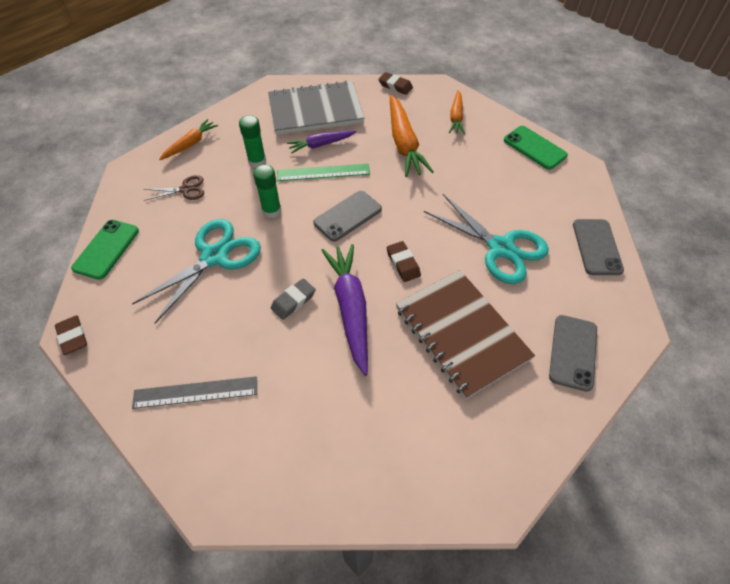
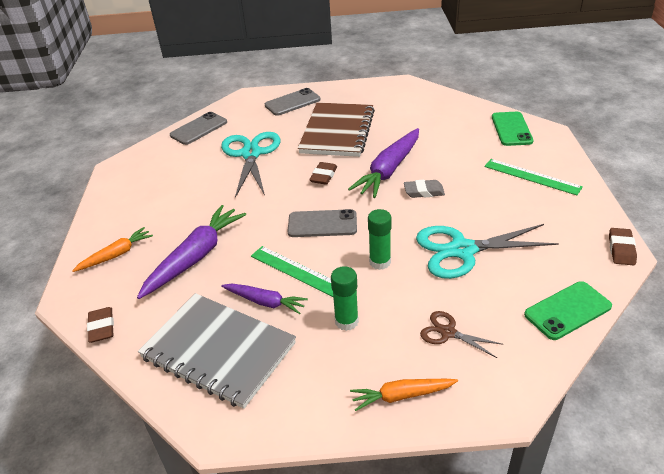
camera: 135 degrees left, 15 degrees down
grey ruler [132,376,257,409] -> green ruler [484,159,583,195]
orange carrot [390,95,434,177] -> purple carrot [137,205,246,299]
green phone [504,126,568,170] -> green phone moved to [492,112,534,146]

